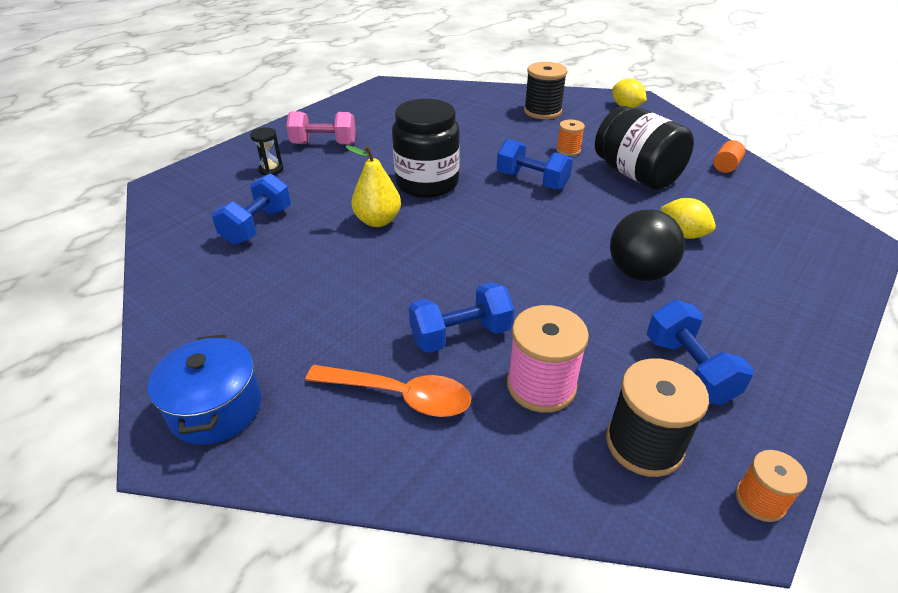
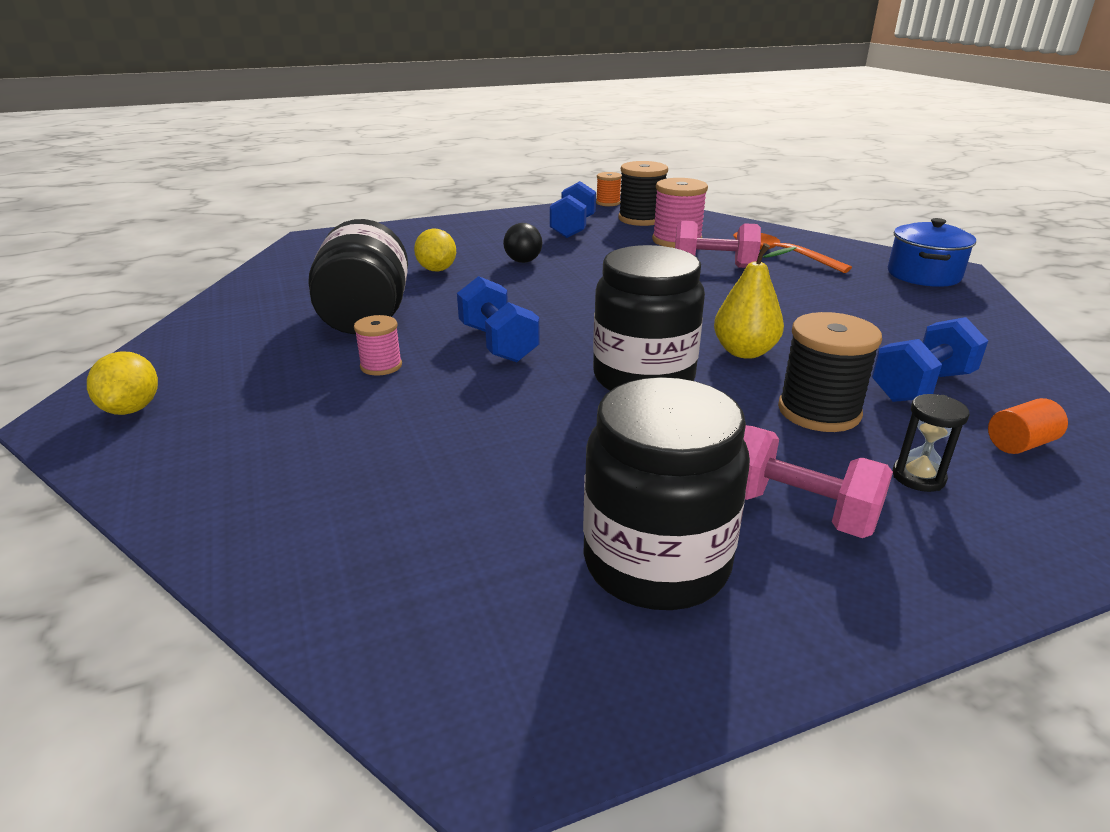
camera: 150 degrees left, 10 degrees down
blue dumbbell [409,282,514,353] -> pink dumbbell [675,221,761,268]
black spool [524,62,567,119] -> black spool moved to [778,312,882,432]
orange spool [556,119,585,156] -> pink spool [354,315,402,376]
black ball [610,209,685,281] -> black ball [503,223,542,263], size x0.60
orange cylinder [713,140,745,173] -> orange cylinder moved to [988,398,1068,454]
none -> black jar [583,377,750,610]

